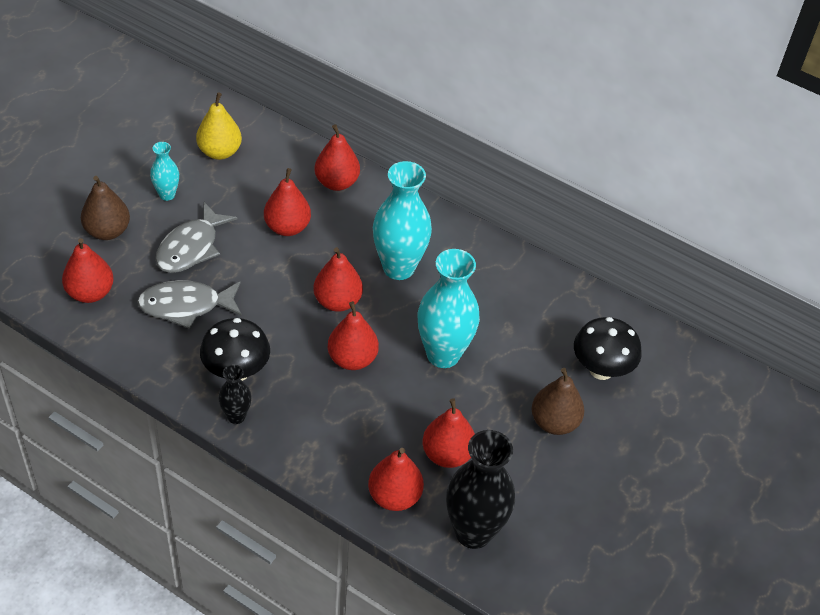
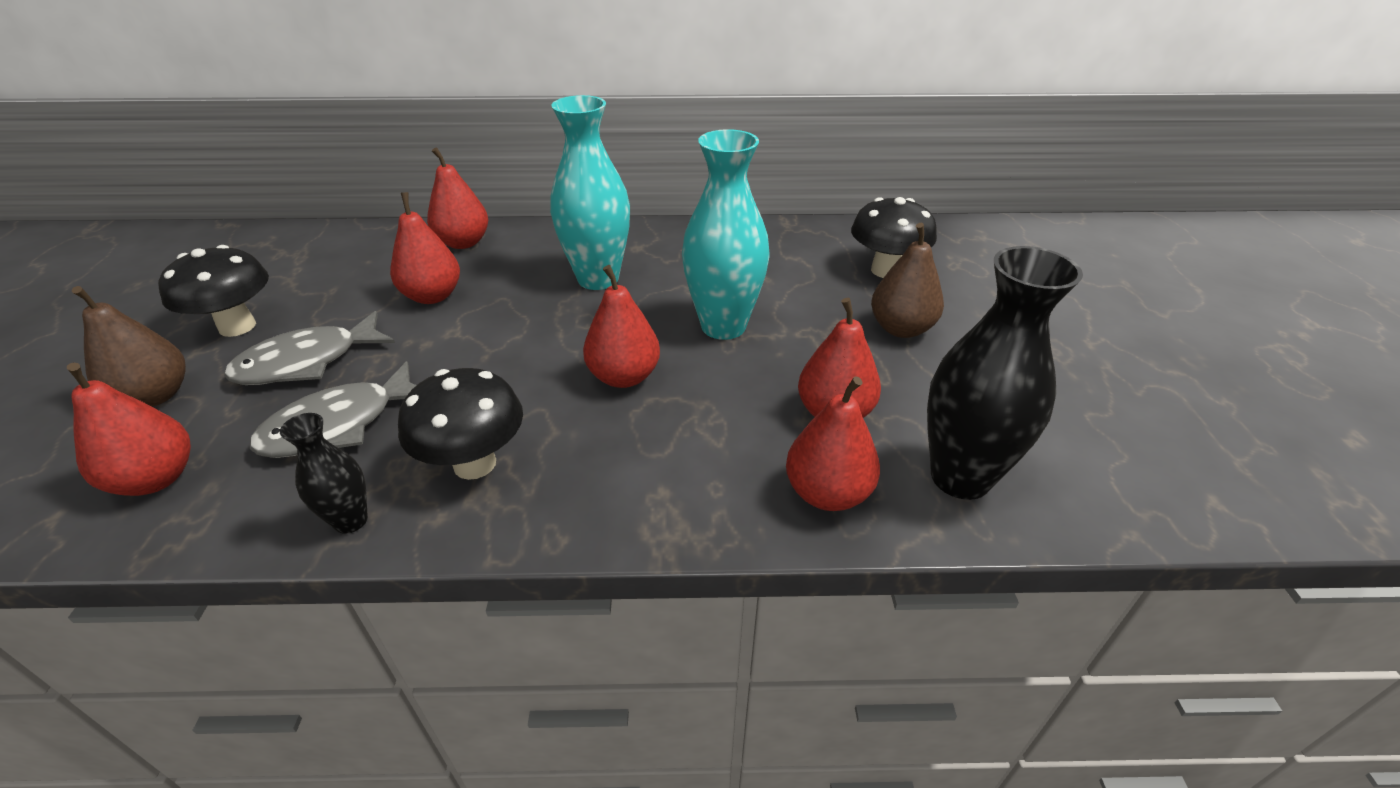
camera: 30 degrees left, 10 degrees down
turquoise vase [150,142,179,201] -> black mushroom [158,245,269,337]
grey fish [155,202,237,273] -> grey fish turned 60 degrees clockwise [224,311,395,385]
yellow pear [196,92,242,160] -> none
black vase [218,365,251,424] -> black vase moved to [280,413,368,534]
red pear [313,247,363,312] -> none

